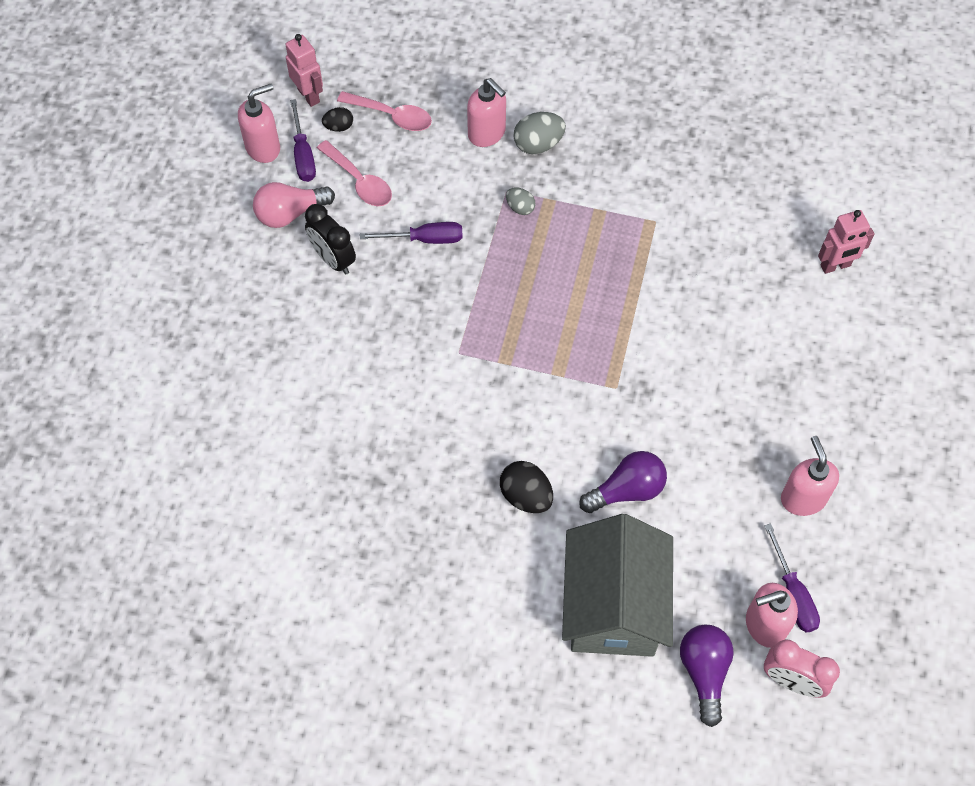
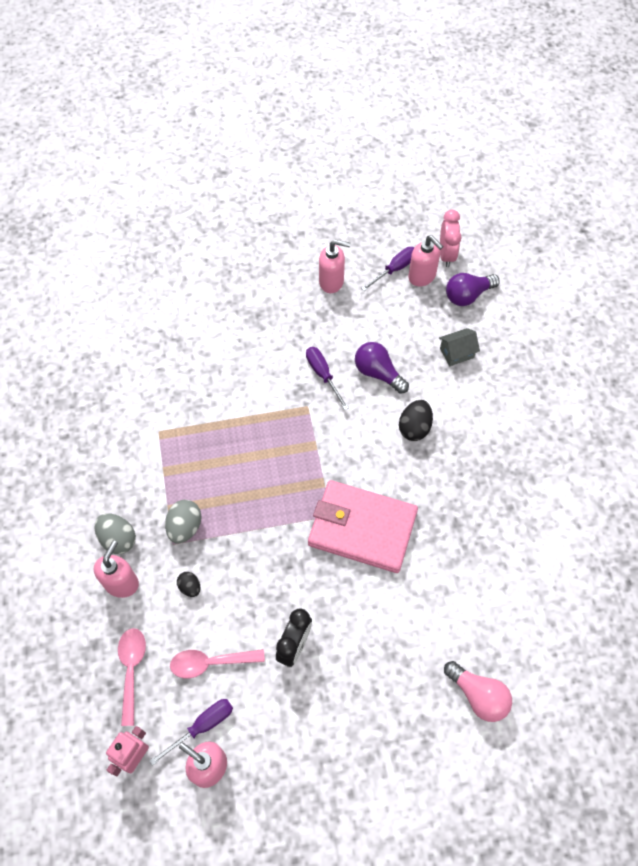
camera: 115 degrees left, 0 degrees up
pink light bulb [253,182,335,228] -> pink light bulb moved to [444,661,512,722]
pink spoon [317,140,392,206] -> pink spoon turned 120 degrees counterclockwise [170,649,265,678]
black egg [322,107,353,132] -> black egg moved to [177,572,200,597]
purple screwdriver [360,222,463,244] -> purple screwdriver moved to [306,347,349,410]
grey egg [506,187,536,215] -> grey egg [165,500,202,544], size x1.67
grey house [562,514,673,657] -> grey house [439,328,480,366], size x0.42
pink soap dispenser [781,436,839,516] -> pink soap dispenser turned 135 degrees counterclockwise [319,240,351,293]
pink robot [818,210,874,274] -> none
none -> pink wallet [308,480,418,573]

